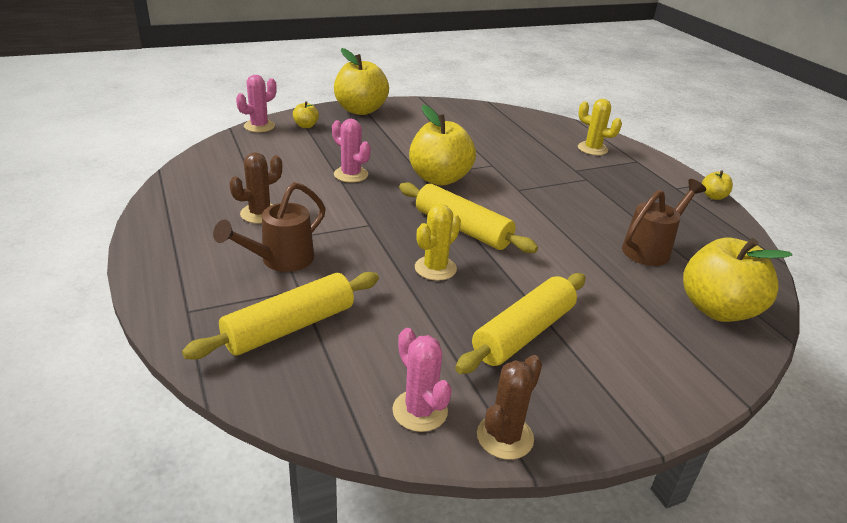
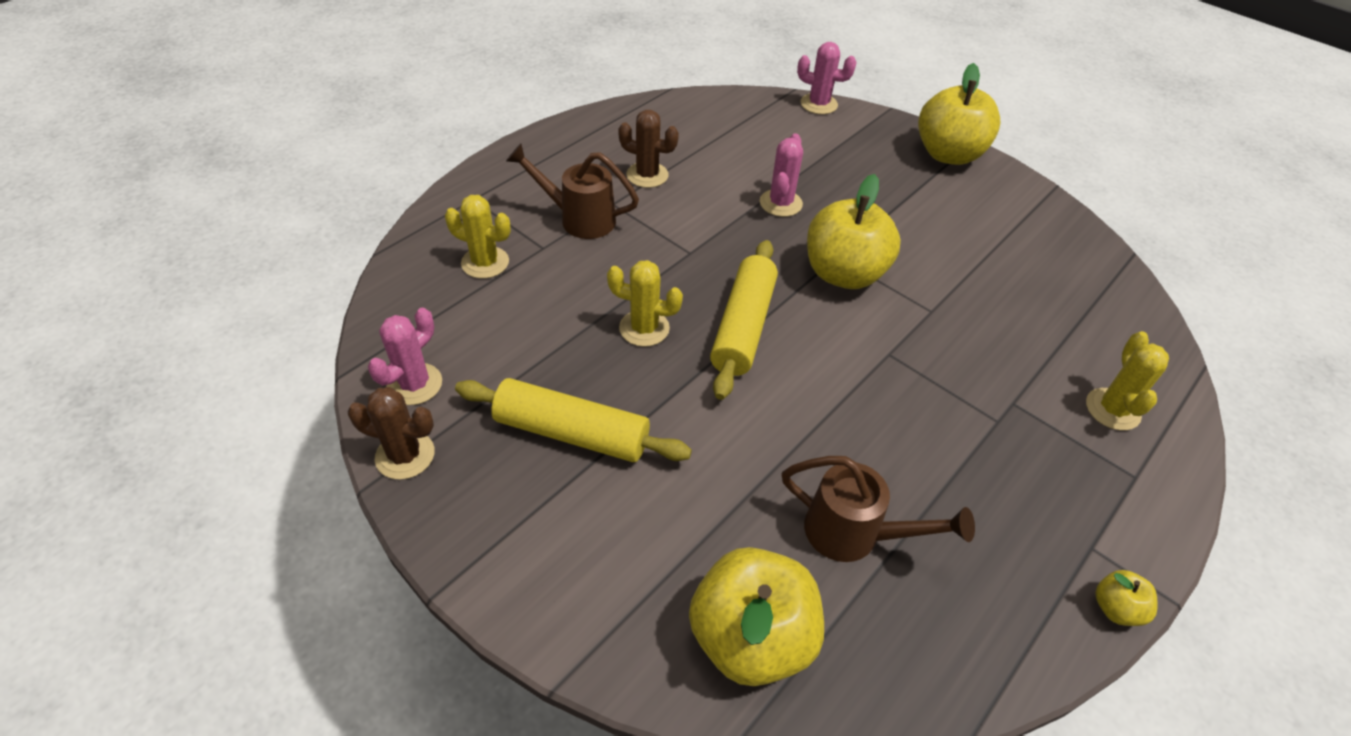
camera: 65 degrees right, 15 degrees up
yellow rolling pin [182,272,379,359] -> yellow cactus [445,195,511,278]
yellow apple [293,101,319,128] -> none

